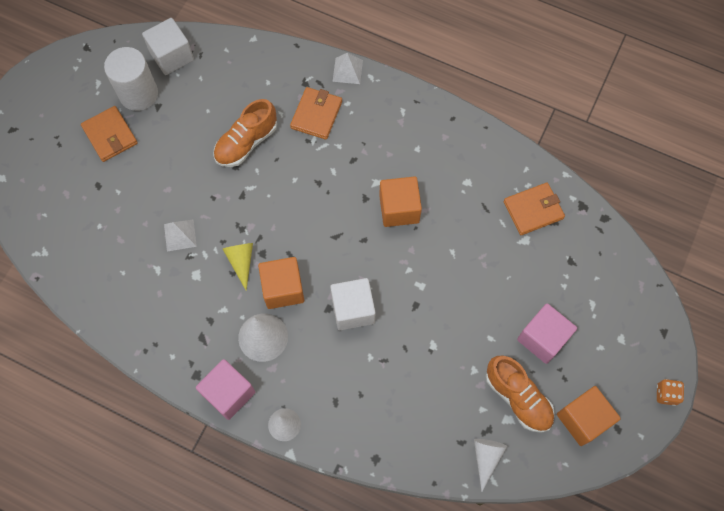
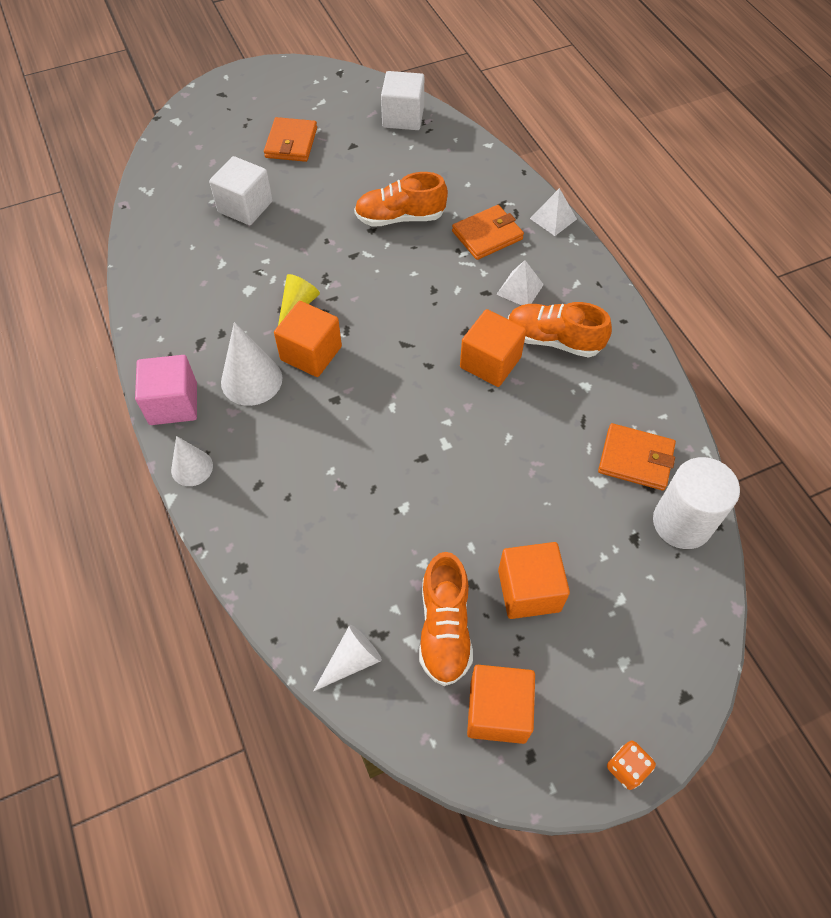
camera: 40 degrees right, 10 degrees down
white cylinder [104,47,158,111] -> white cylinder moved to [653,457,740,549]
white pyramid [164,220,197,251] -> white pyramid moved to [496,260,544,305]
white cube [330,278,376,330] -> white cube moved to [209,156,273,225]
pink cube [517,303,577,364] -> orange cube [498,542,570,619]
none -> orange shoe [508,302,612,357]

